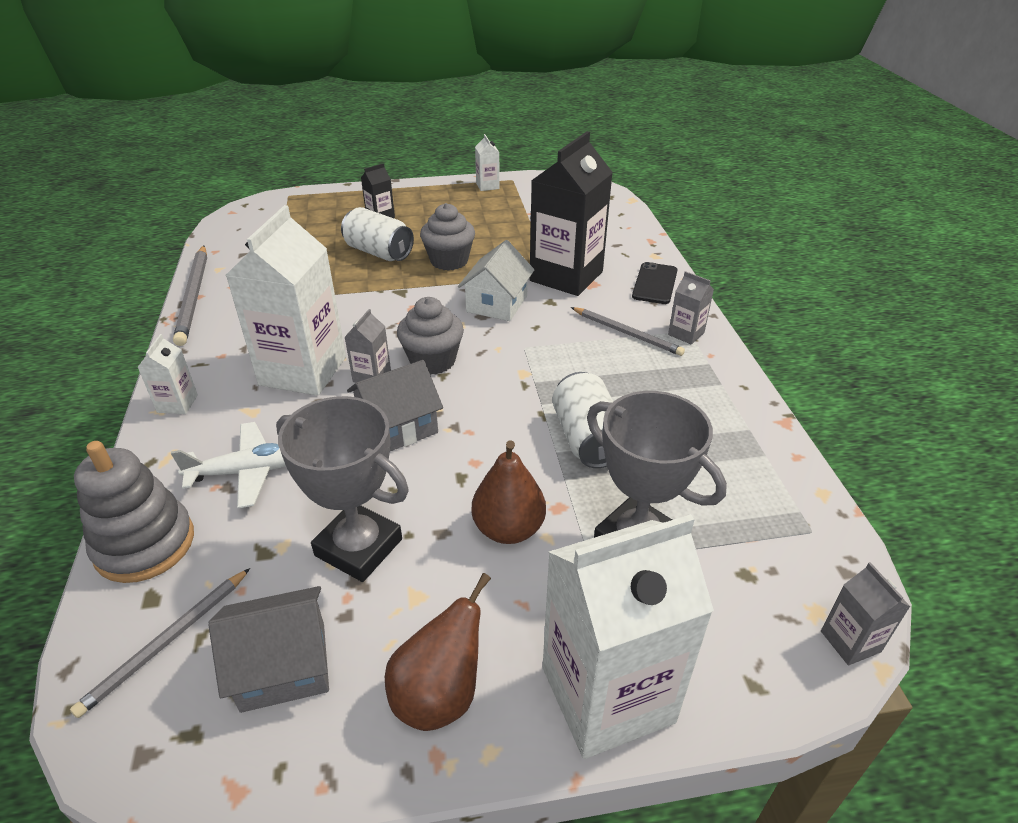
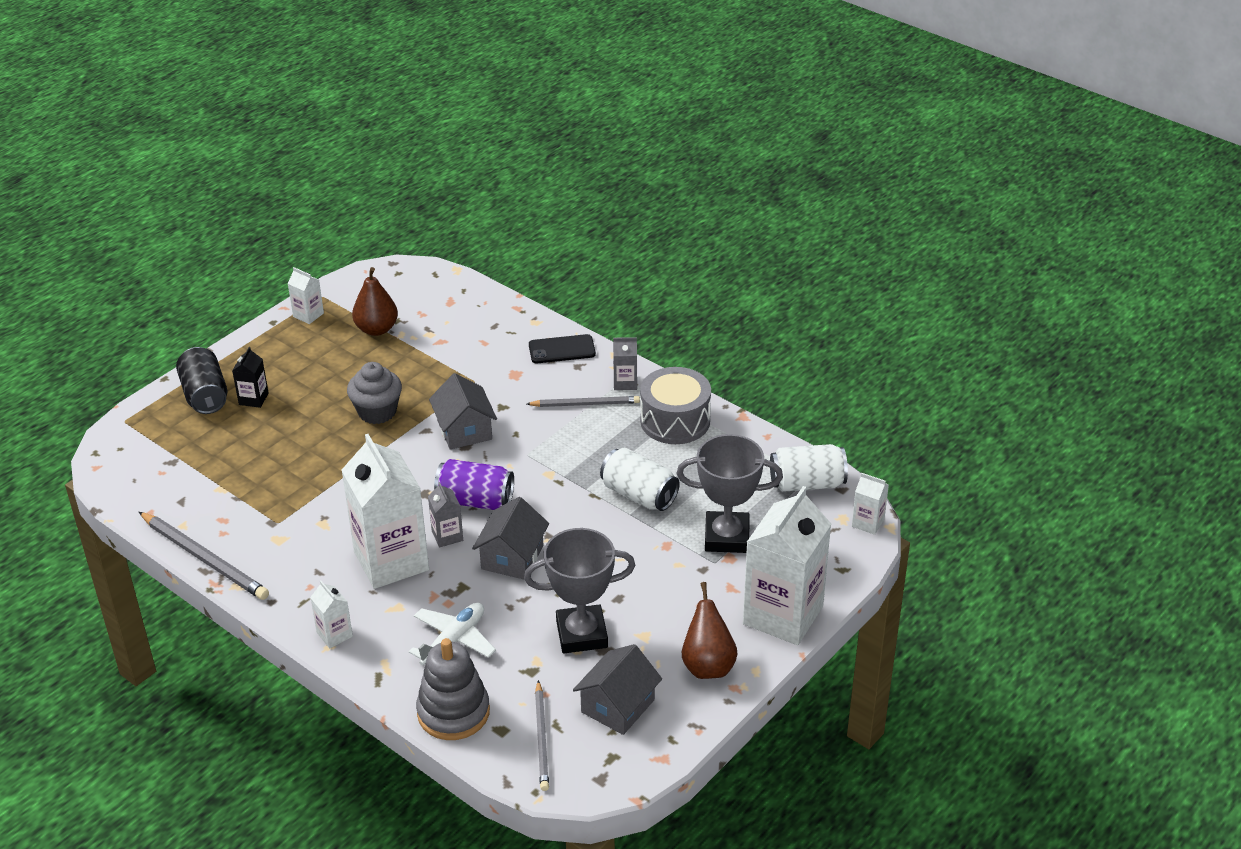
camera: 40 degrees left, 0 degrees up
white can [341,207,414,261] -> white can moved to [770,444,848,492]
grey cupcake [397,297,464,375] -> purple can [434,459,514,510]
white house [458,240,534,321] -> grey house [429,373,497,450]
brown pear [472,440,546,544] -> brown pear moved to [352,267,398,336]
black carton [530,131,613,296] -> none
black phone [632,262,677,304] -> black phone turned 75 degrees counterclockwise [529,334,596,363]
grey carton [821,562,911,666] -> white carton [852,473,889,535]
none -> black can [176,347,227,414]
none -> grey drum [640,367,711,444]

